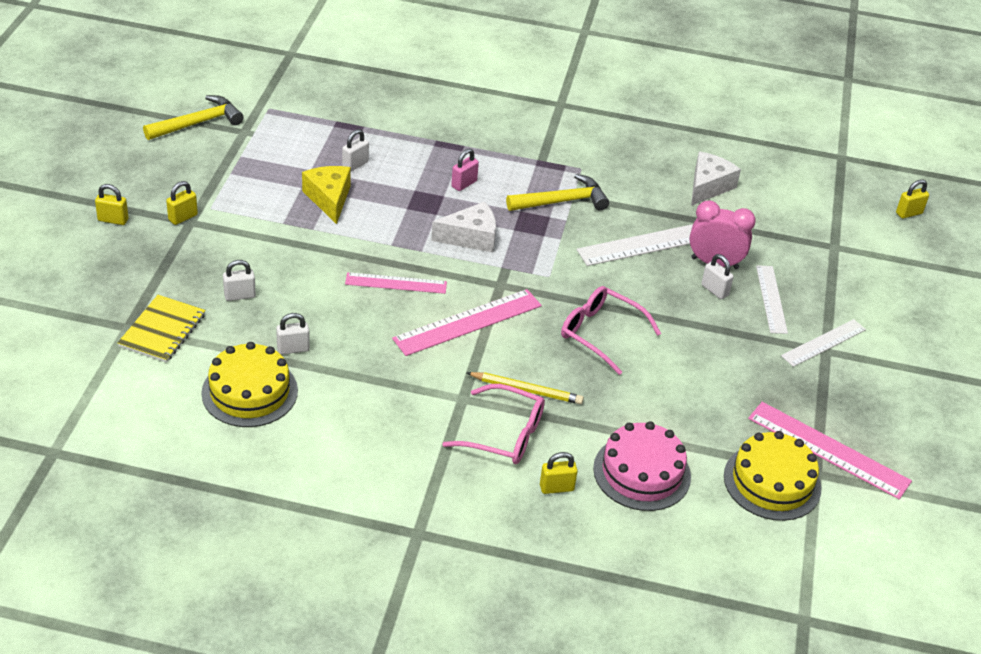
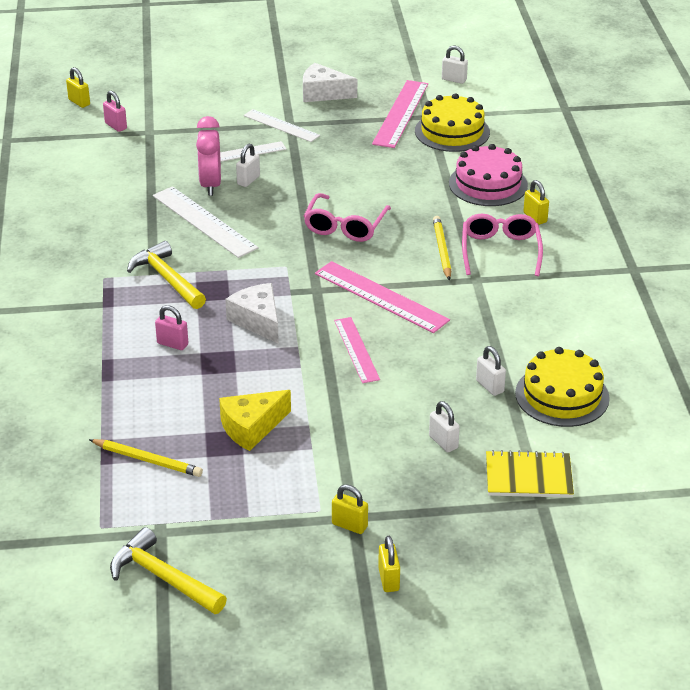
camera: 105 degrees left, 5 degrees down
white padlock [342,129,369,171] -> white padlock moved to [442,46,468,84]
white cheese [691,151,741,206] -> white cheese moved to [303,63,357,102]
none -> yellow pencil [89,439,203,477]
none -> pink padlock [103,91,127,132]

